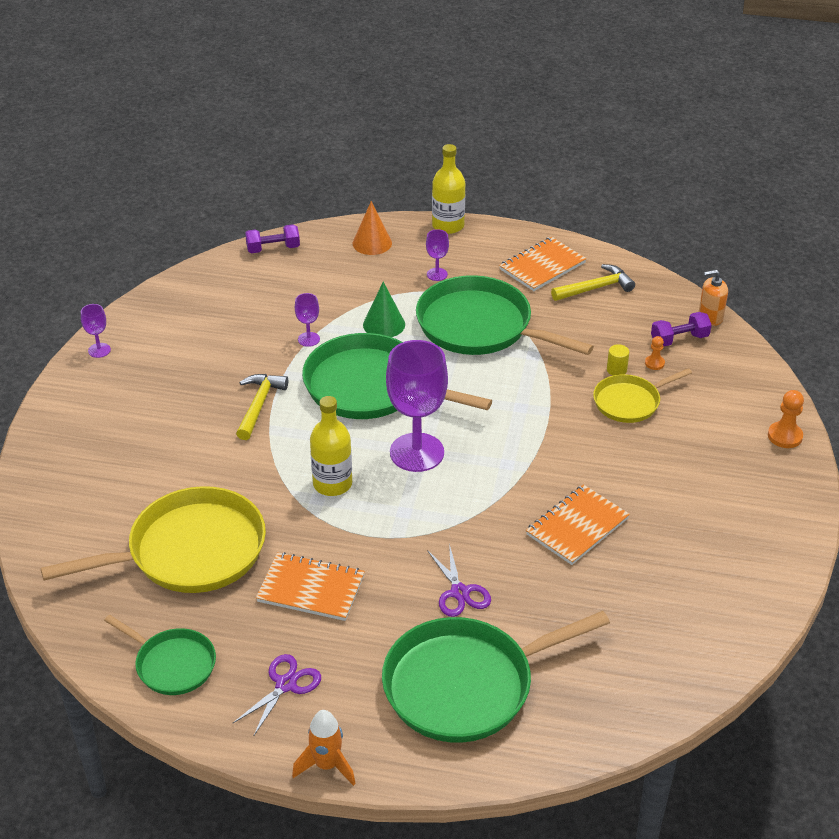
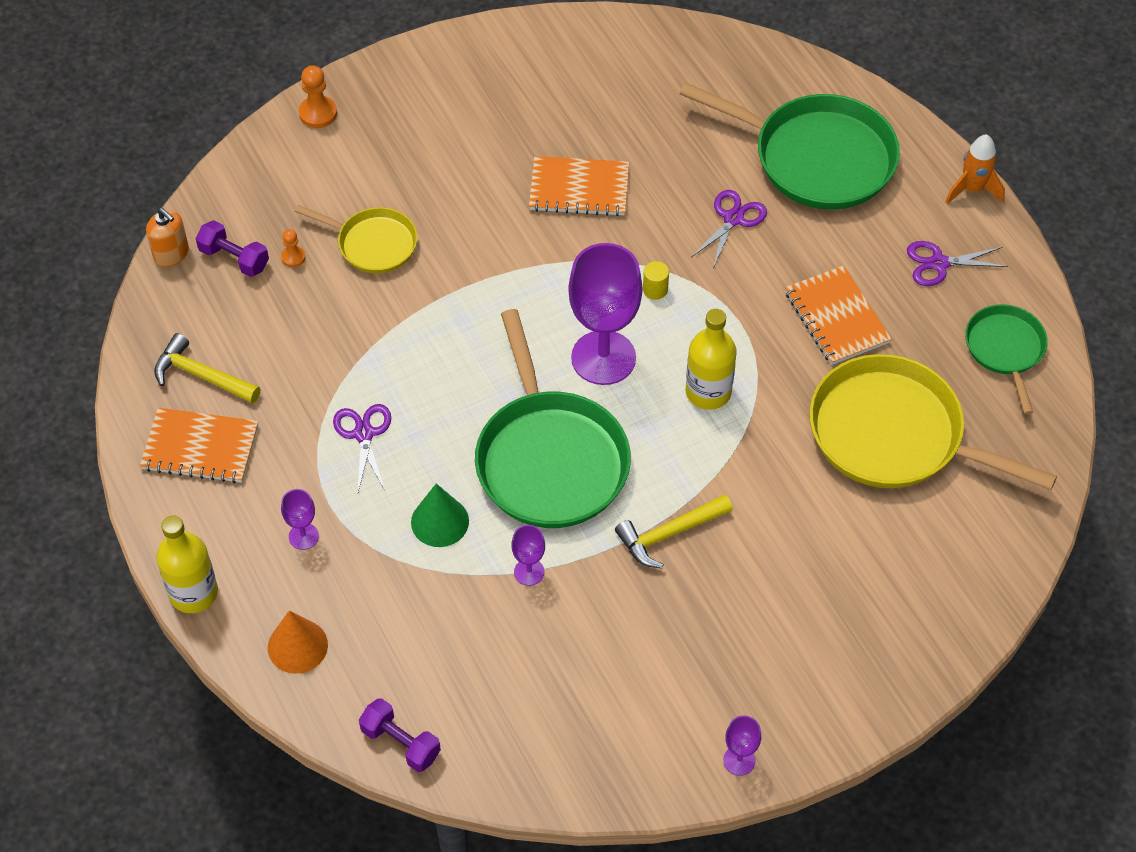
camera: 130 degrees left, 15 degrees up
green pan [416,275,594,355] -> purple scissors [333,404,391,492]
yellow cylinder [607,344,629,376] -> yellow cylinder moved to [643,261,669,300]

